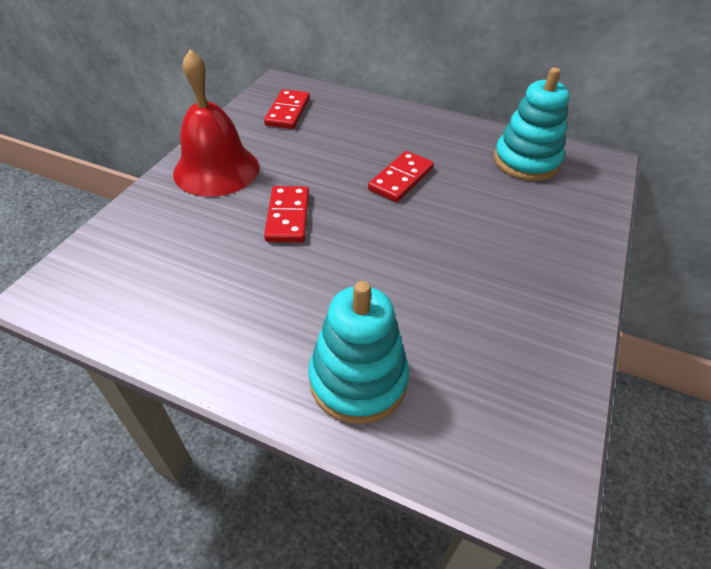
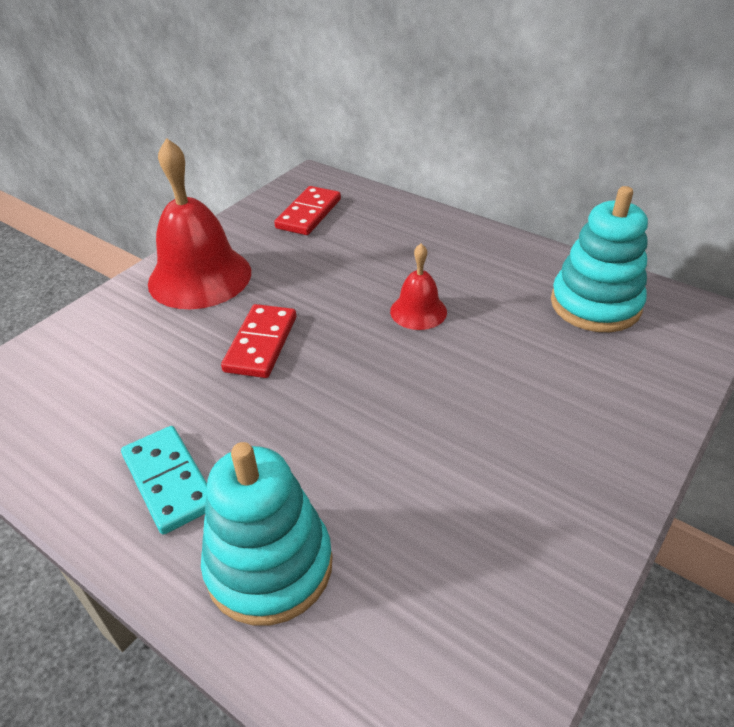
camera: 15 degrees right, 5 degrees down
red domino [368,151,434,202] -> red bell [390,243,447,330]
none -> turquoise domino [121,426,207,535]

